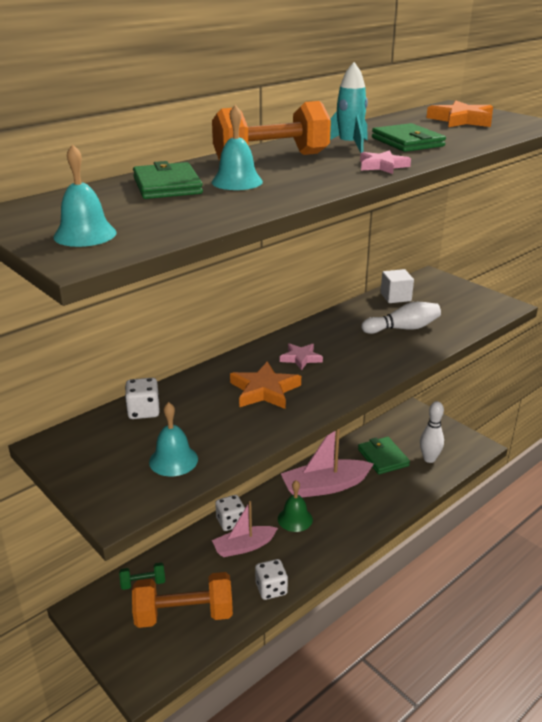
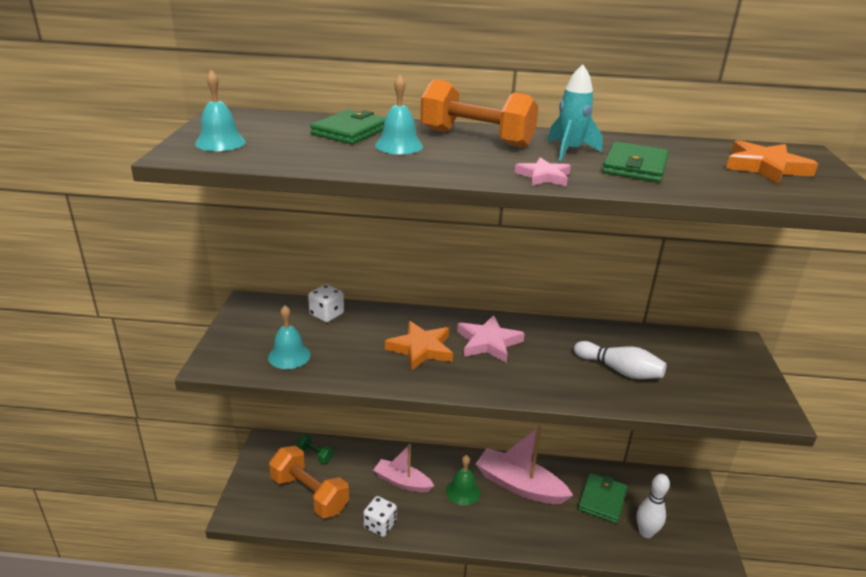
camera: 45 degrees right, 0 degrees up
white dice [215,495,245,531] -> none
pink star [280,343,323,370] -> pink star [457,315,525,363], size x1.58
white cube [381,269,414,303] -> none

